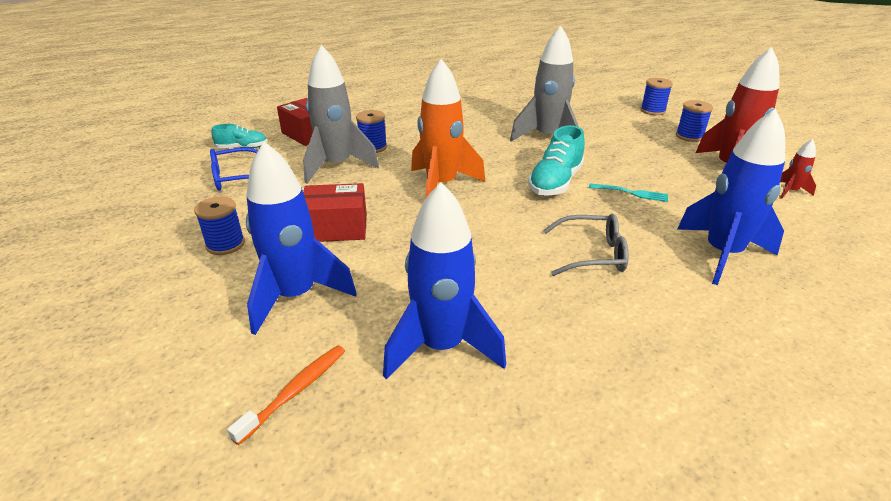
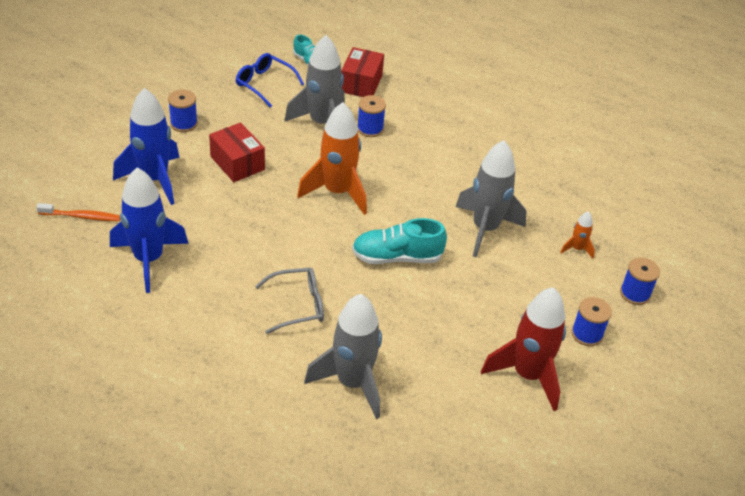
camera: 55 degrees right, 10 degrees up
grey glasses [543,214,629,276] -> grey glasses turned 75 degrees counterclockwise [255,267,324,334]
turquoise fork [589,184,668,202] -> none
blue rocket [677,109,785,285] -> grey rocket [304,294,382,419]
red rocket [780,139,816,199] -> none
none -> orange rocket [560,211,595,259]

